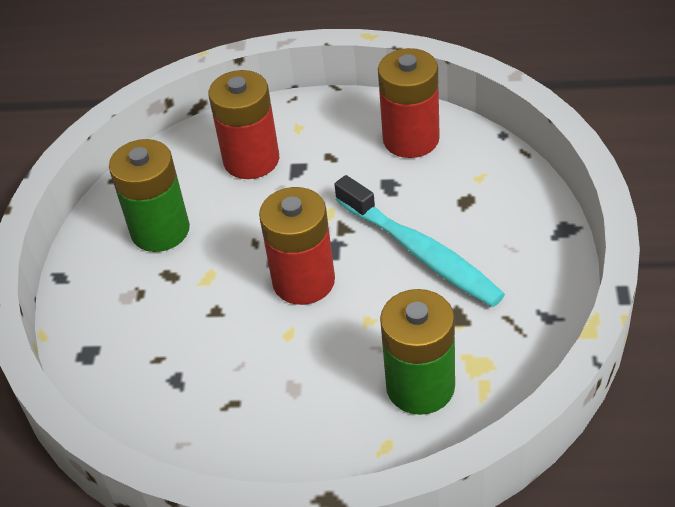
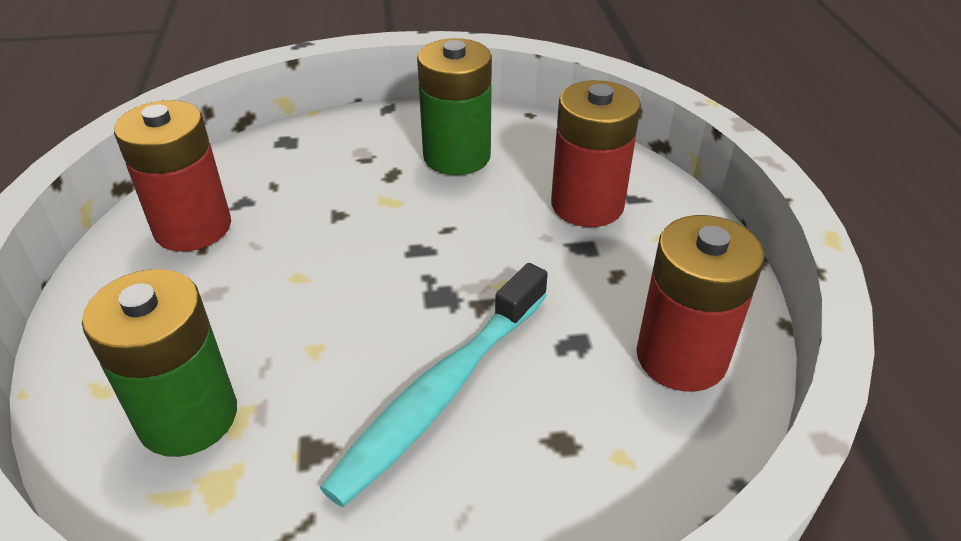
camera: 75 degrees right, 5 degrees down
red battery [259,187,335,305] -> red battery moved to [114,100,231,252]

